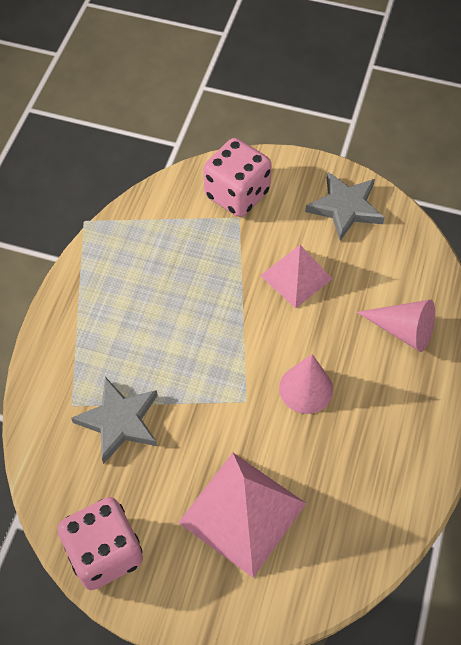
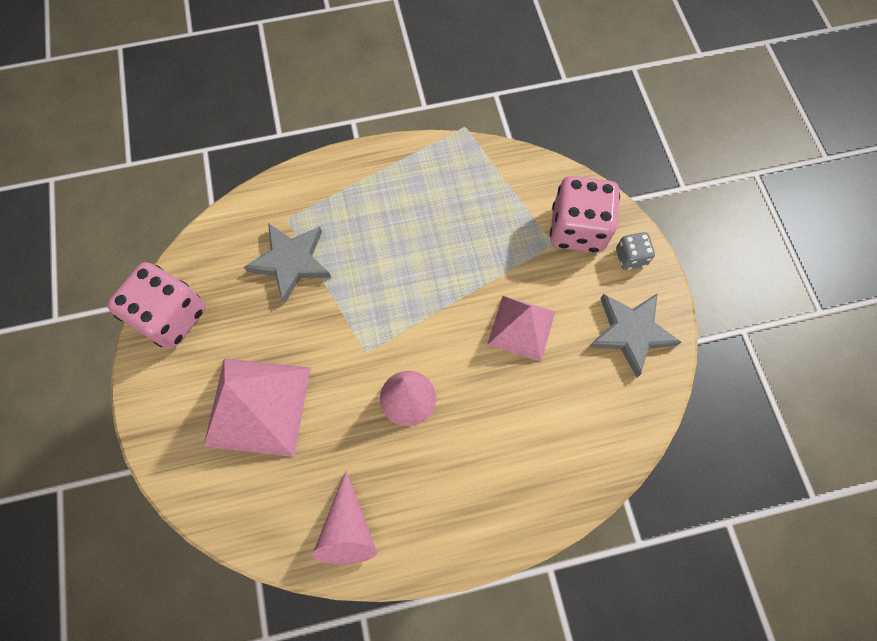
camera: 60 degrees right, 10 degrees up
pink cone [357,300,435,352] -> pink cone moved to [312,470,377,564]
none -> grey dice [616,232,655,270]

